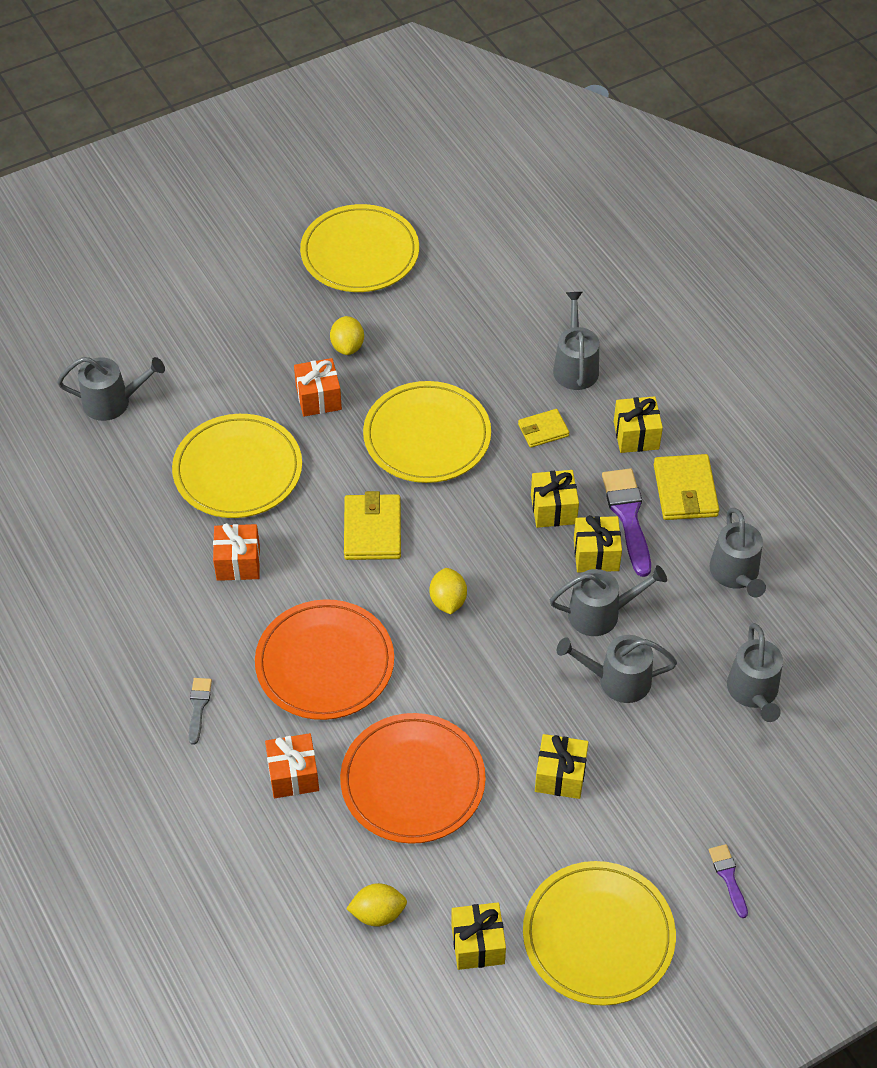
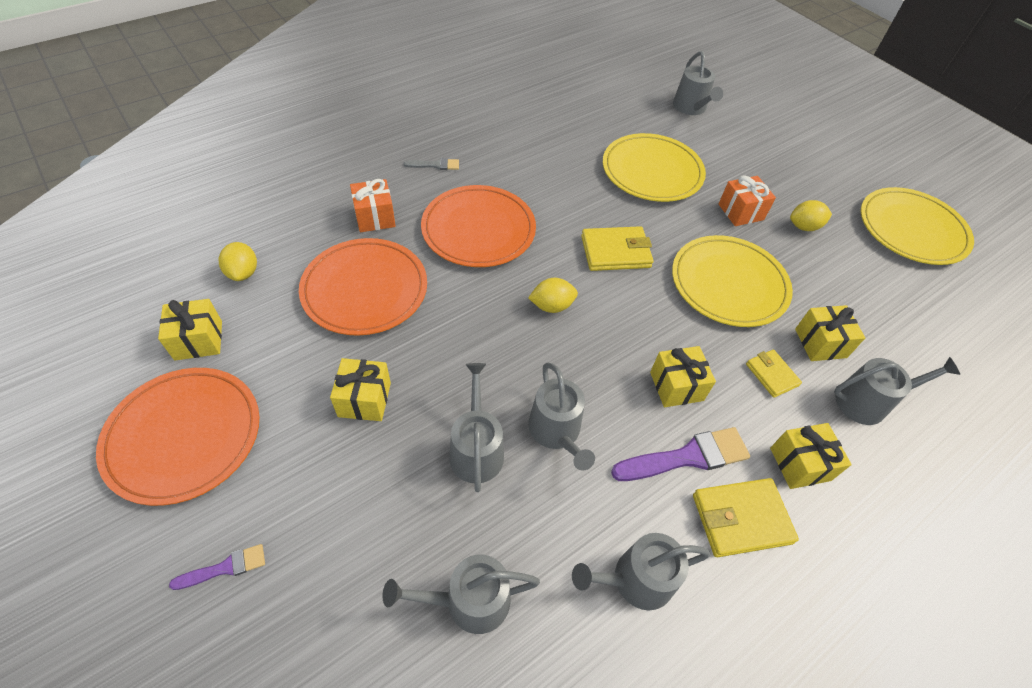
camera: 80 degrees right, 0 degrees up
orange gift [213,523,260,581] -> none
yellow plate [523,861,676,1006] -> orange plate [96,368,259,506]
yellow gift [574,515,622,572] -> yellow gift moved to [795,305,865,361]

